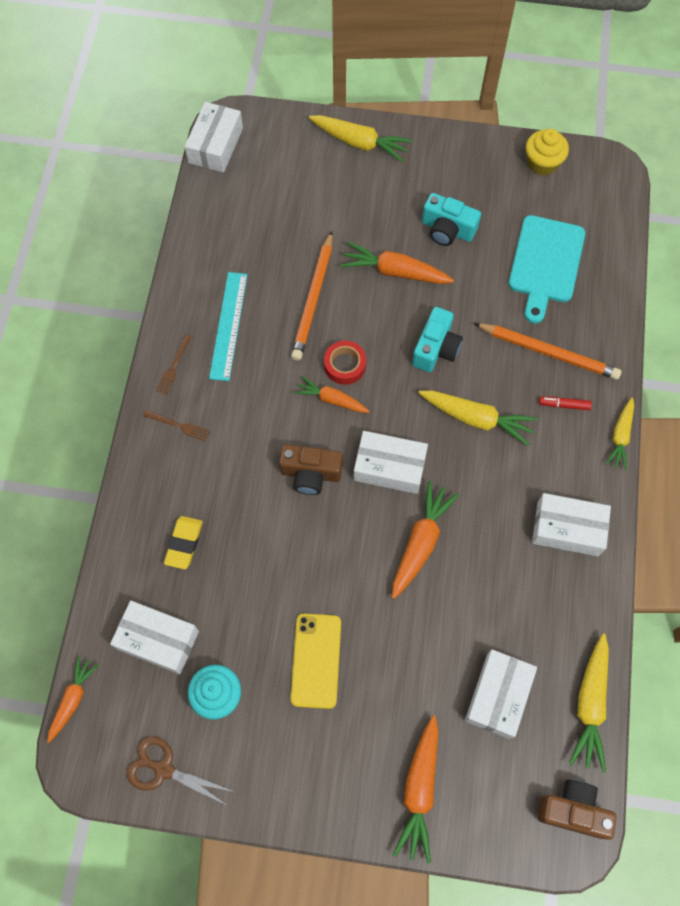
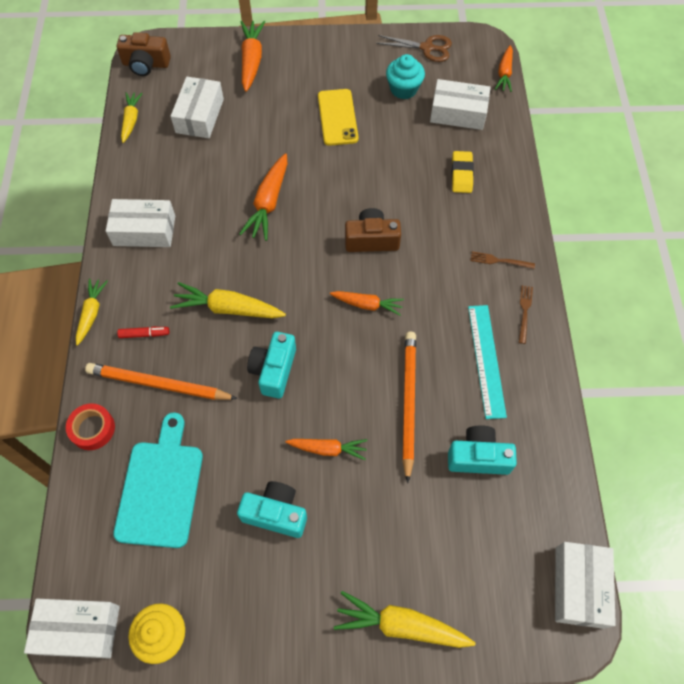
camera: 170 degrees right, 5 degrees down
red tape [324,341,366,385] -> red tape moved to [66,403,115,450]
orange carrot [340,242,454,284] -> orange carrot [285,439,367,460], size x0.65
white box [353,431,428,494] -> white box moved to [24,599,120,659]
yellow carrot [569,634,609,772] -> yellow carrot [121,92,143,143], size x0.65
none -> turquoise camera [448,425,517,475]

